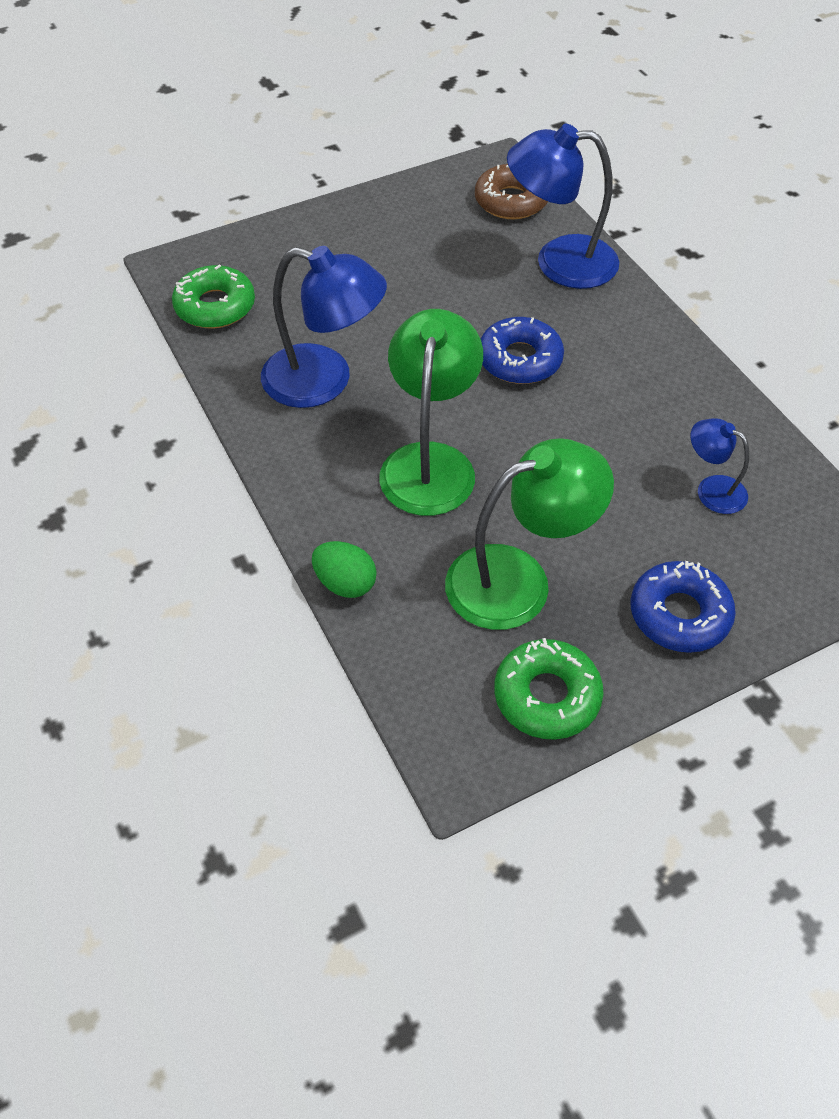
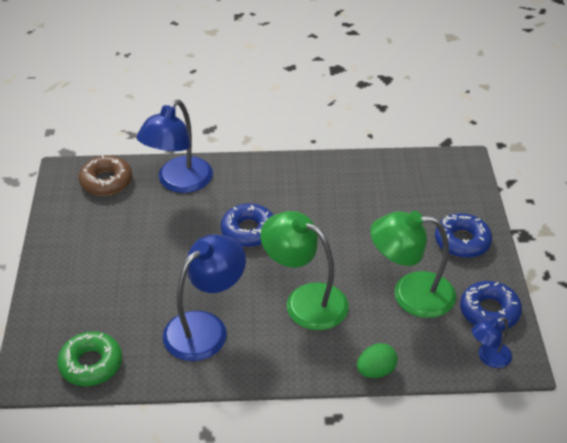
camera: 65 degrees left, 10 degrees down
green lamp [445,438,614,630] -> green lamp turned 90 degrees counterclockwise [370,211,456,318]
green donut [494,638,604,740] -> blue donut [460,281,522,330]
blue lamp [691,418,749,514] -> blue lamp moved to [472,317,512,368]

